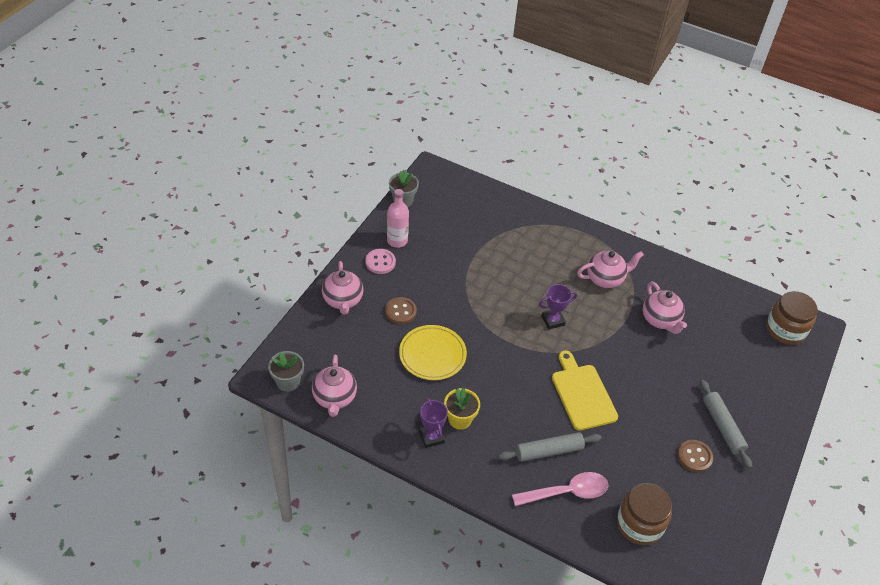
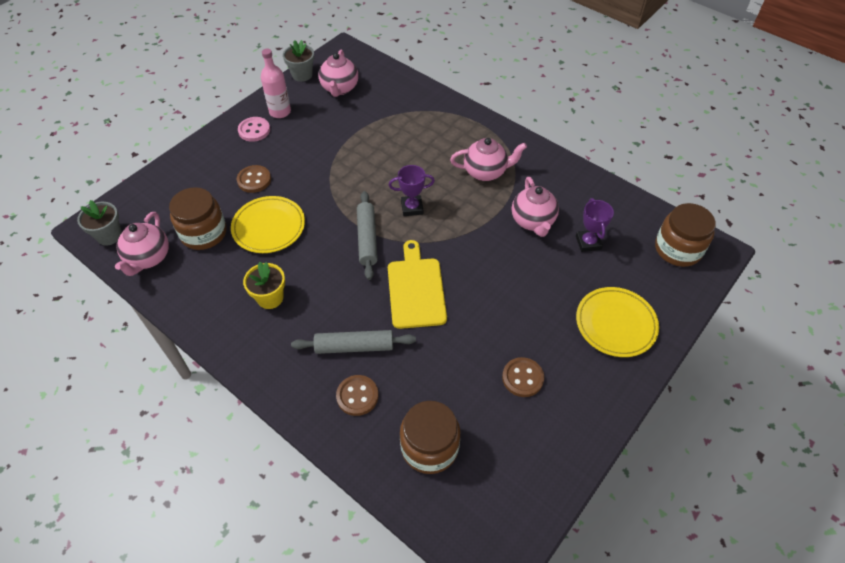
camera: 15 degrees right, 5 degrees up
pink teapot [322,261,363,315] -> pink teapot moved to [318,49,358,97]
purple trophy [419,398,448,448] -> purple trophy moved to [576,198,614,252]
pink spoon [512,472,608,506] -> brown button [336,375,379,416]
grey rolling pin [700,380,752,469] -> grey rolling pin moved to [357,191,378,280]
none -> brown jar [169,187,227,250]
none -> yellow plate [576,287,659,357]

